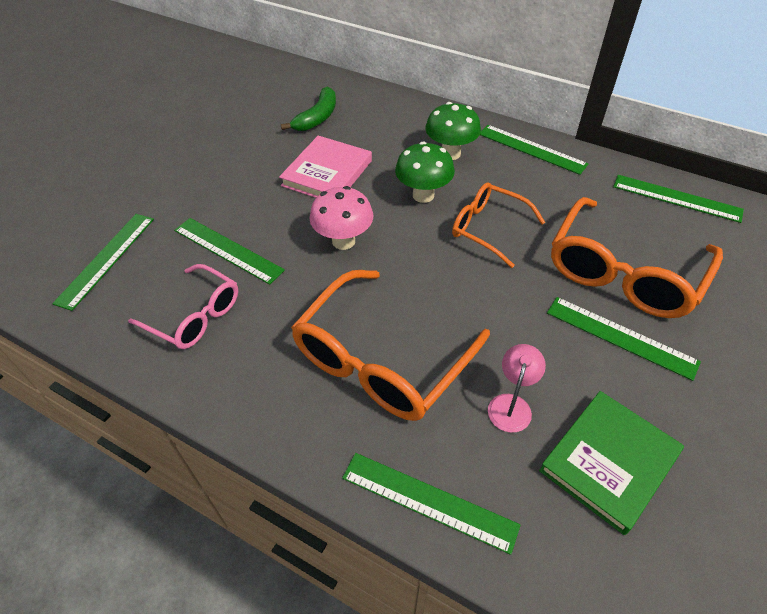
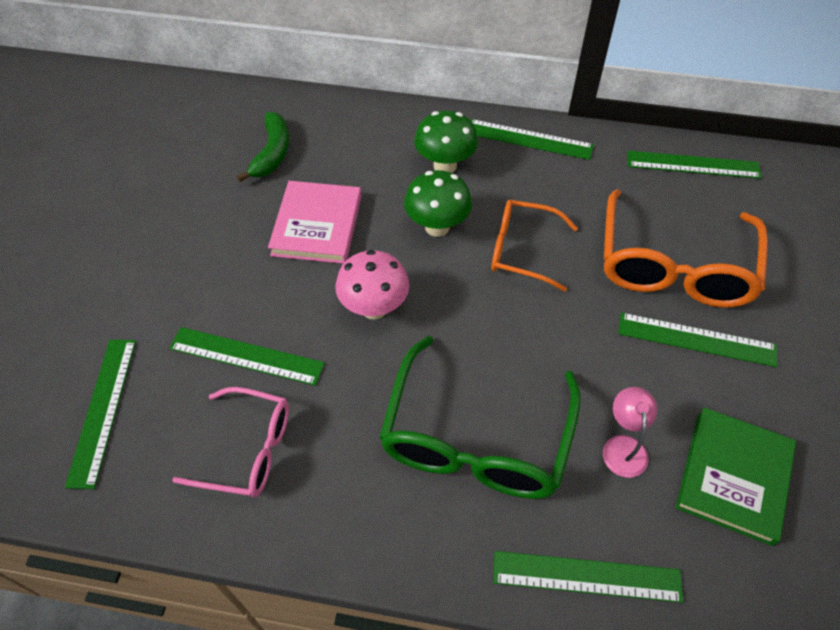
camera: 20 degrees left, 5 degrees up
orange glasses [291,270,490,421] -> green glasses [379,336,581,499]

